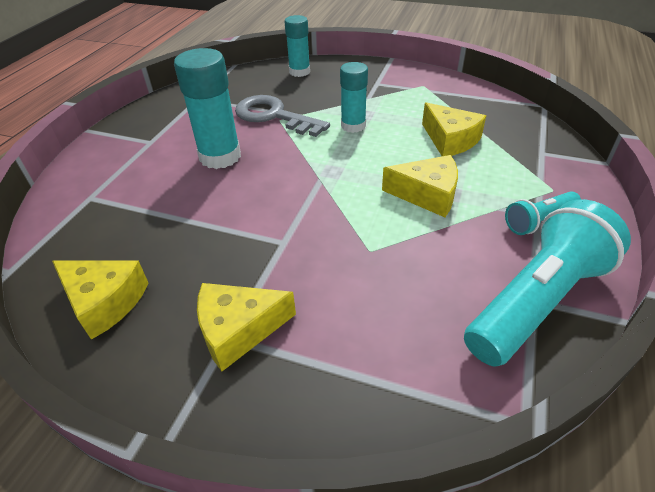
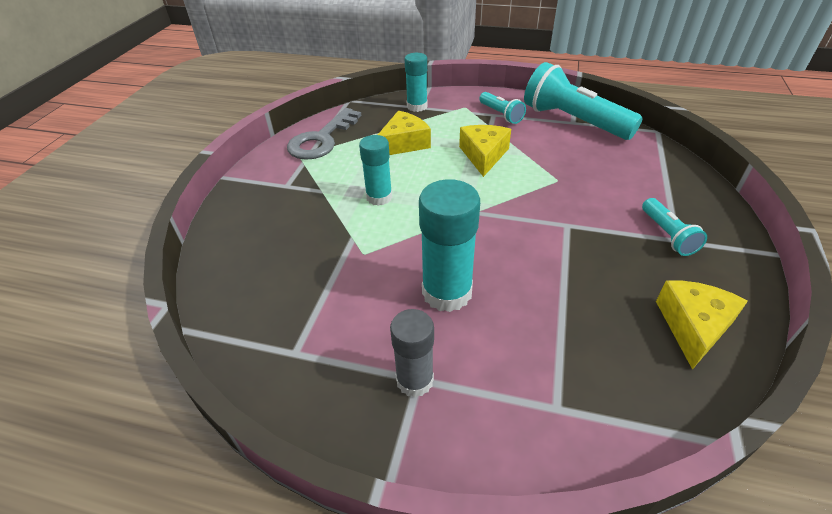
camera: 95 degrees left, 0 degrees up
yellow cheese [197,283,296,371] -> turquoise flashlight [642,198,707,256]
grey key [235,95,330,137] -> grey key moved to [287,108,361,160]
turquoise glue stick [285,15,310,77] -> turquoise glue stick moved to [404,53,428,112]
none -> grey glue stick [390,309,434,397]

